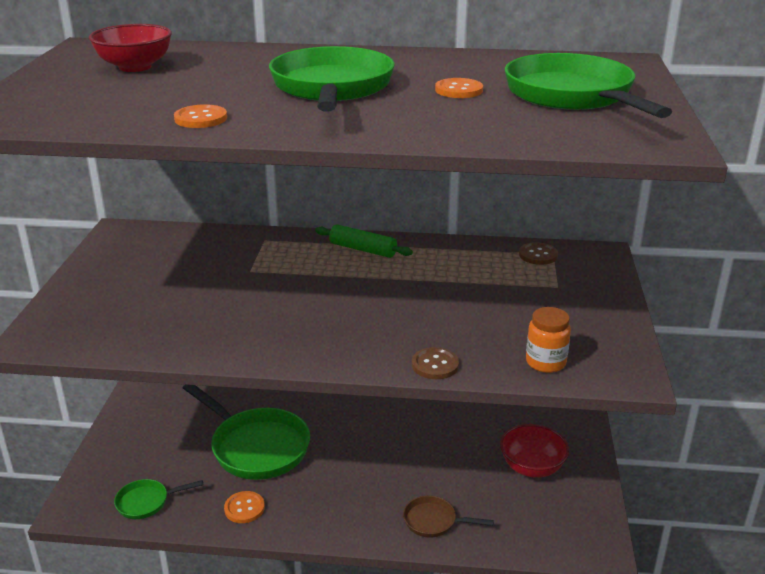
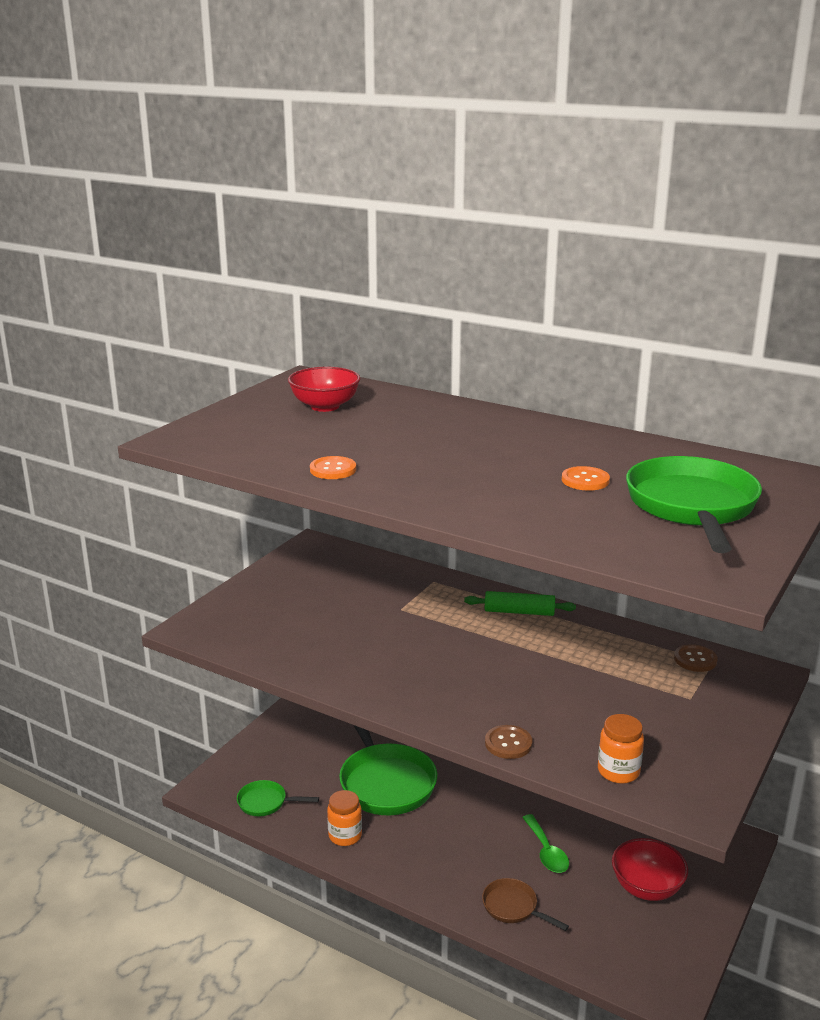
camera: 25 degrees right, 5 degrees down
orange button [224,491,265,523] -> orange jar [327,790,362,846]
green pan [269,46,395,111] -> none
green rolling pin [315,224,413,258] -> green rolling pin turned 45 degrees counterclockwise [464,591,576,616]
none -> green spoon [522,814,569,873]

